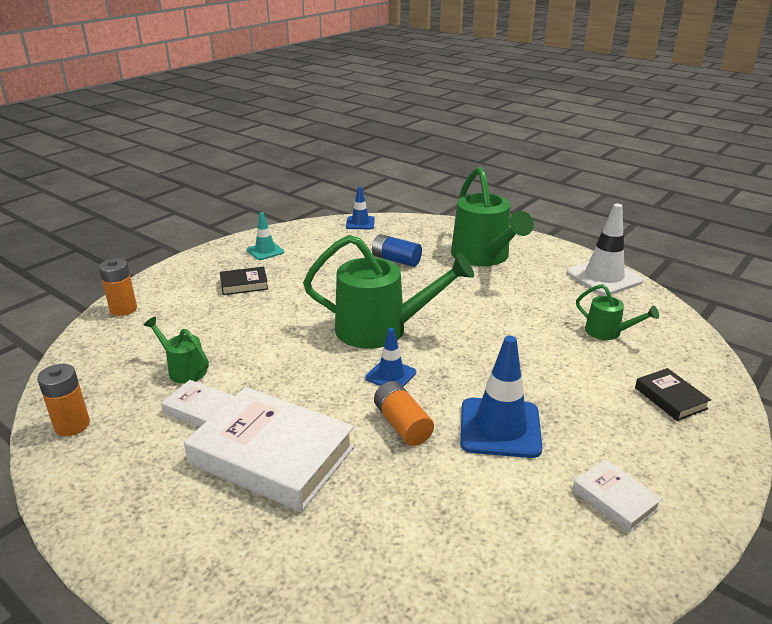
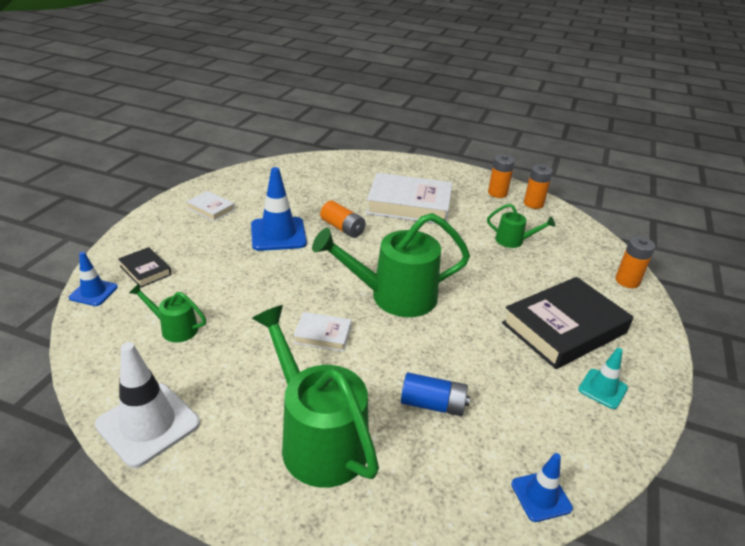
camera: 160 degrees right, 5 degrees up
white book [161,380,235,427] -> white book moved to [293,312,351,352]
black book [220,267,268,295] -> black book [502,277,633,369], size x2.12
blue traffic cone [366,328,416,387] -> blue traffic cone moved to [69,252,118,306]
none -> orange battery [488,155,515,198]

